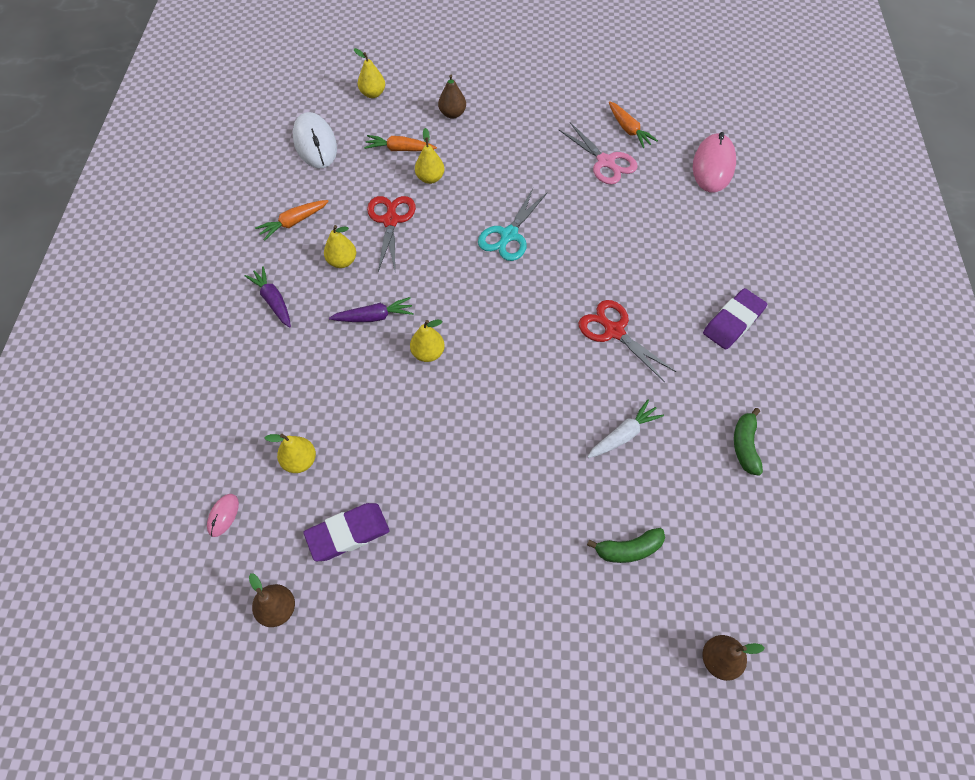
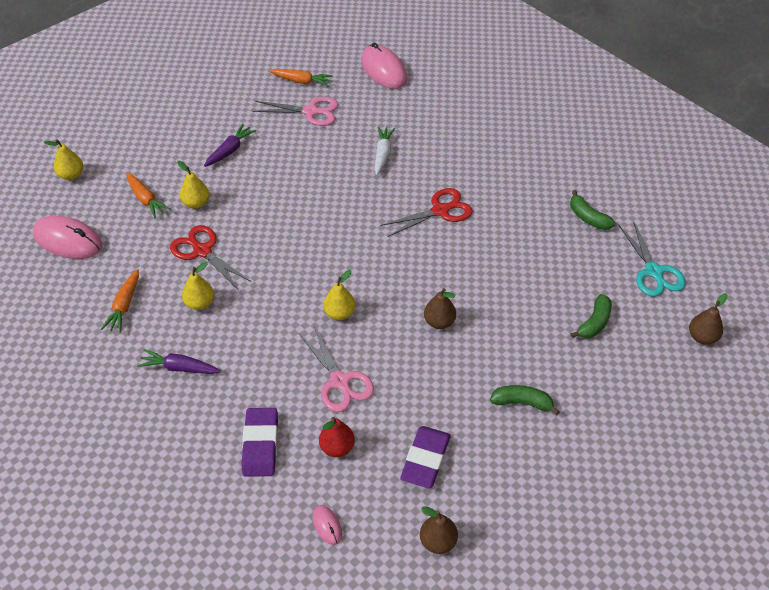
camera: 45 degrees left, 10 degrees down
yellow pear [265,434,316,473] -> red pear [319,417,355,457]
white mouse [293,112,337,168] -> pink mouse [33,215,102,259]
purple carrot [329,297,414,322] -> purple carrot moved to [204,124,256,167]
orange carrot [364,135,437,151] -> orange carrot turned 90 degrees counterclockwise [126,173,171,218]
brown pear [438,75,466,119] -> brown pear moved to [424,288,456,329]
turquoise scissors [478,189,547,261] -> turquoise scissors moved to [619,223,686,297]
red scissors [578,300,676,382] -> red scissors turned 150 degrees clockwise [380,188,473,237]
white carrot [587,400,664,458] -> white carrot moved to [375,126,395,175]
purple eraser [703,288,767,350] -> purple eraser moved to [242,408,278,477]
none -> pink scissors [299,326,374,412]
none -> green banana [490,385,560,415]

